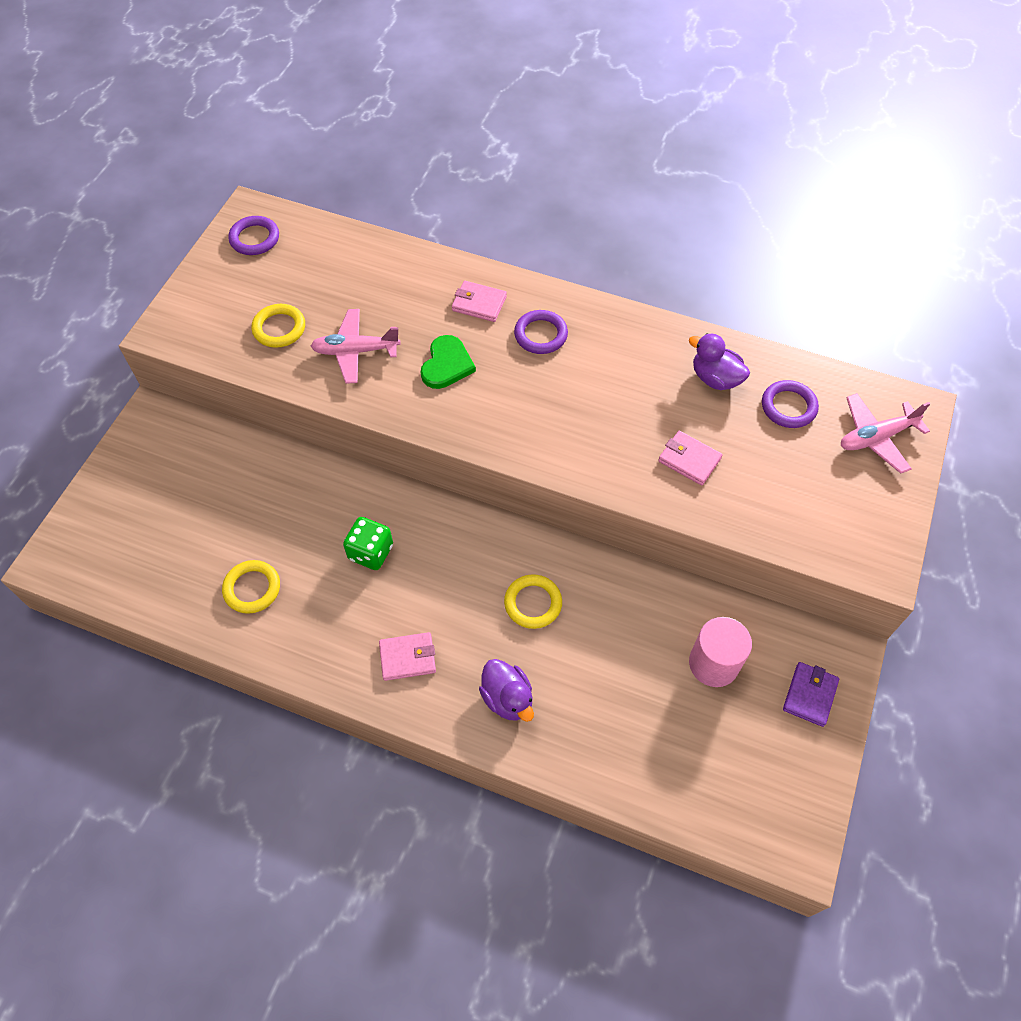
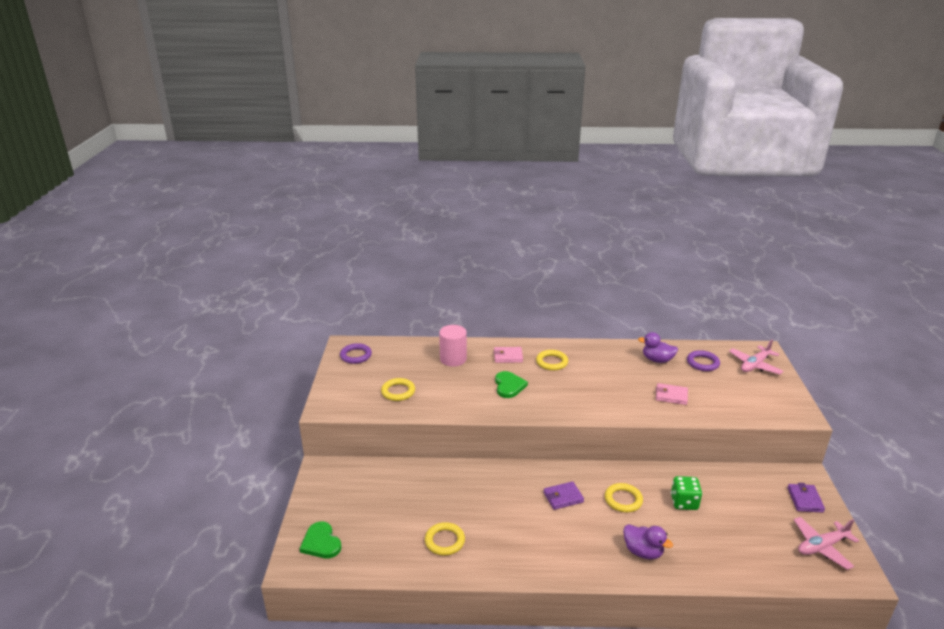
camera: 20 degrees left, 30 degrees down
pink plane [311,309,401,384] -> pink plane moved to [794,517,859,570]
green dice [343,517,393,570] -> green dice moved to [671,476,702,510]
pink wallet [379,632,436,681] -> none
purple ring [514,310,568,354] -> yellow ring [536,350,568,371]
pink cylinder [689,617,752,687] -> pink cylinder moved to [439,325,467,367]
none -> green heart [300,522,342,558]
none -> purple wallet [544,481,584,510]

